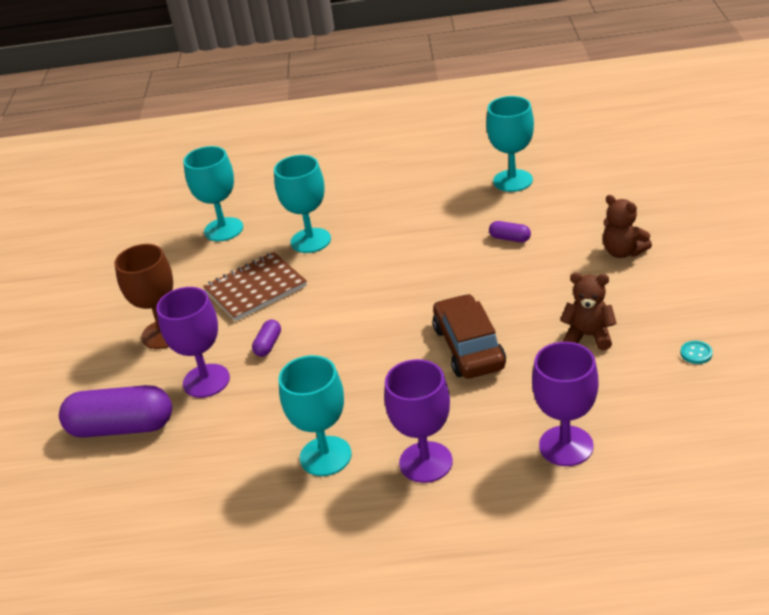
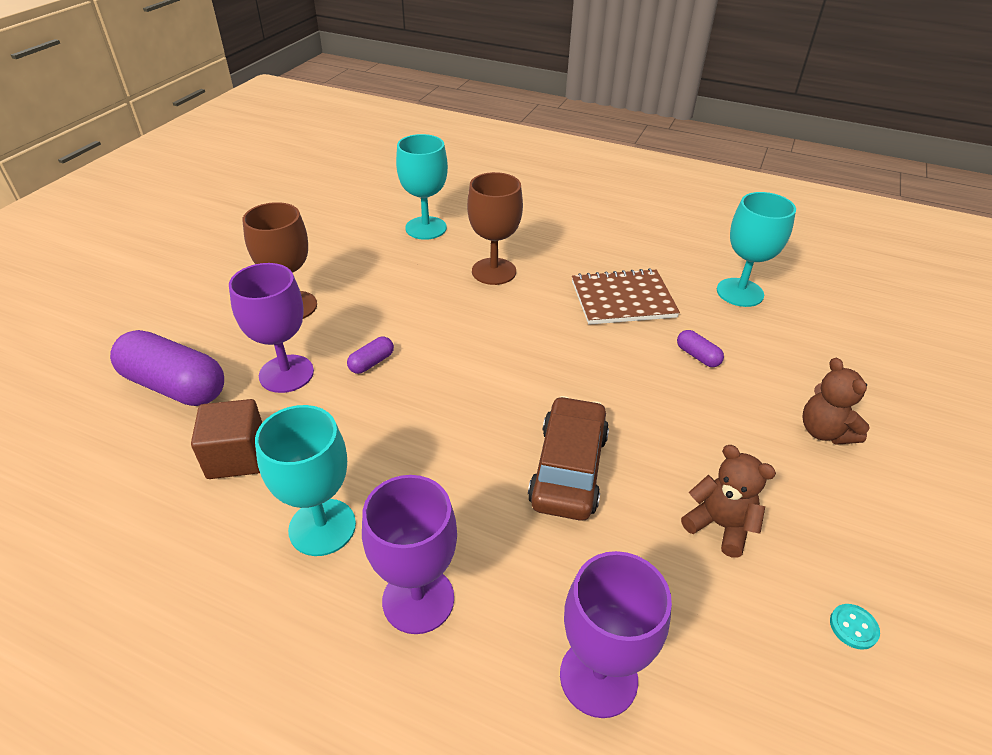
camera: 20 degrees right, 5 degrees up
brown notebook [203,252,307,321] -> brown notebook moved to [572,268,680,325]
turquoise goblet [274,155,331,253] -> brown goblet [467,172,523,285]
none -> brown cube [191,399,262,479]

